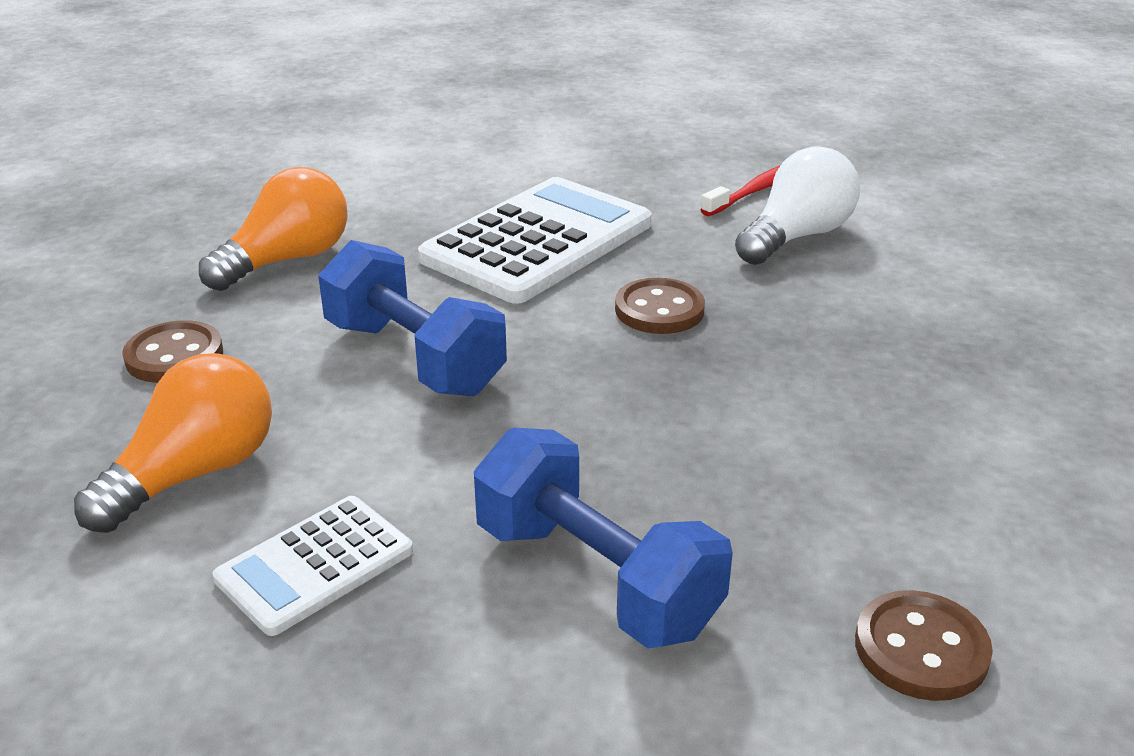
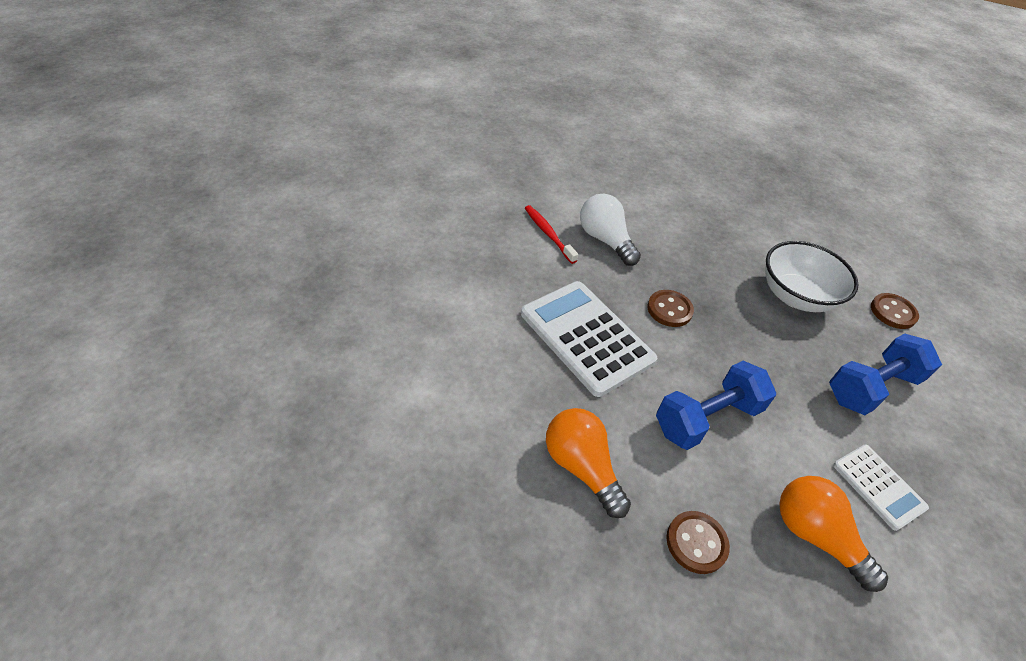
camera: 80 degrees left, 15 degrees up
none -> white bowl [766,241,859,312]

